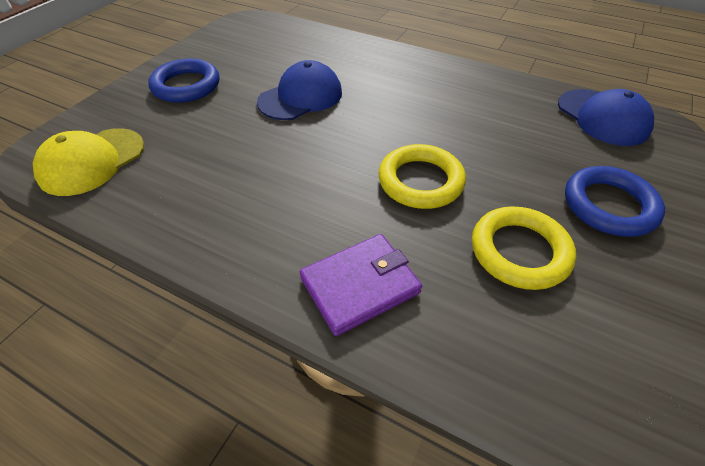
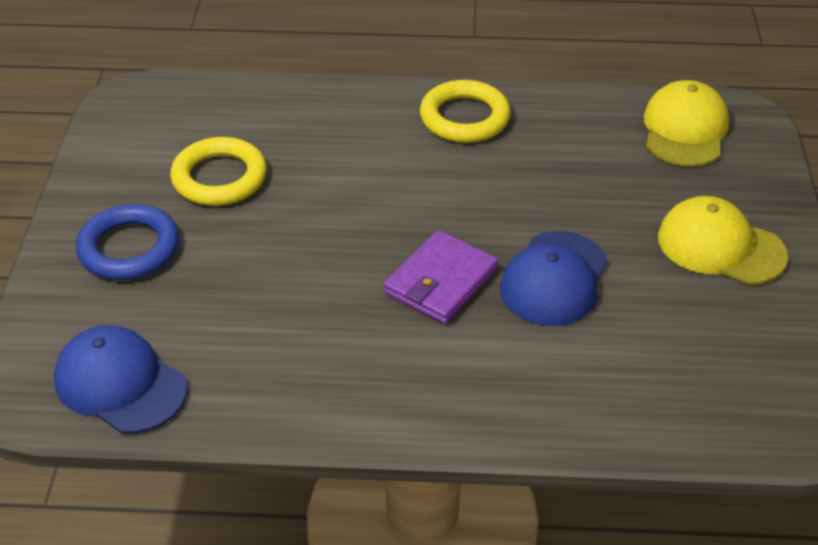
camera: 155 degrees right, 5 degrees down
blue ring [148,58,220,103] -> yellow cap [658,196,788,285]
purple wallet [300,234,422,336] -> purple wallet moved to [383,230,499,324]
yellow ring [378,144,466,209] -> yellow ring moved to [420,80,511,143]

